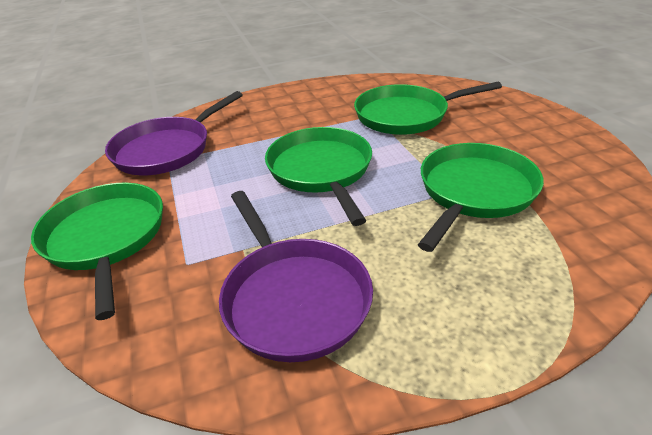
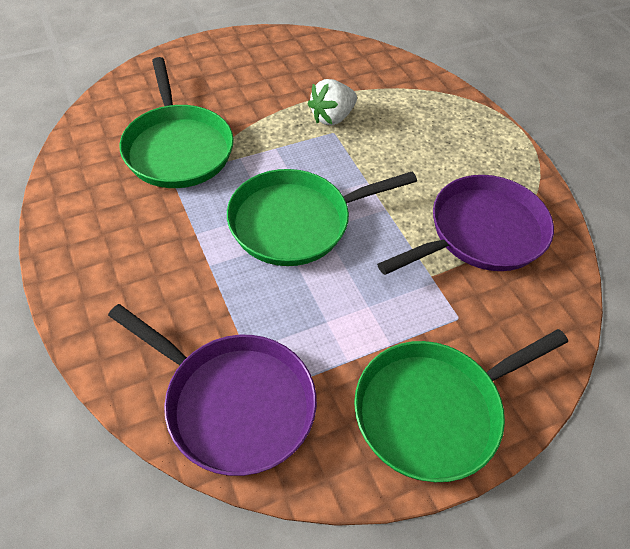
camera: 100 degrees left, 15 degrees up
green pan [418,143,544,252] -> white strawberry [307,79,357,126]

